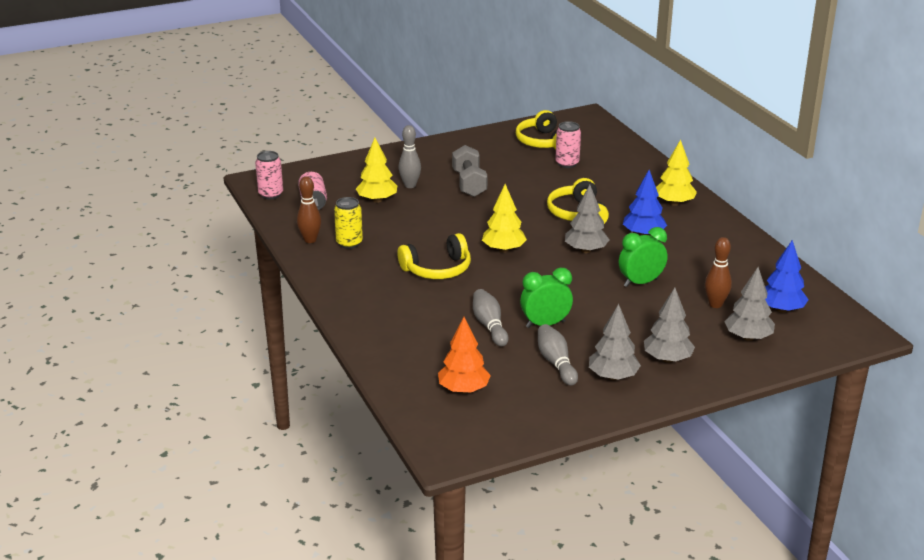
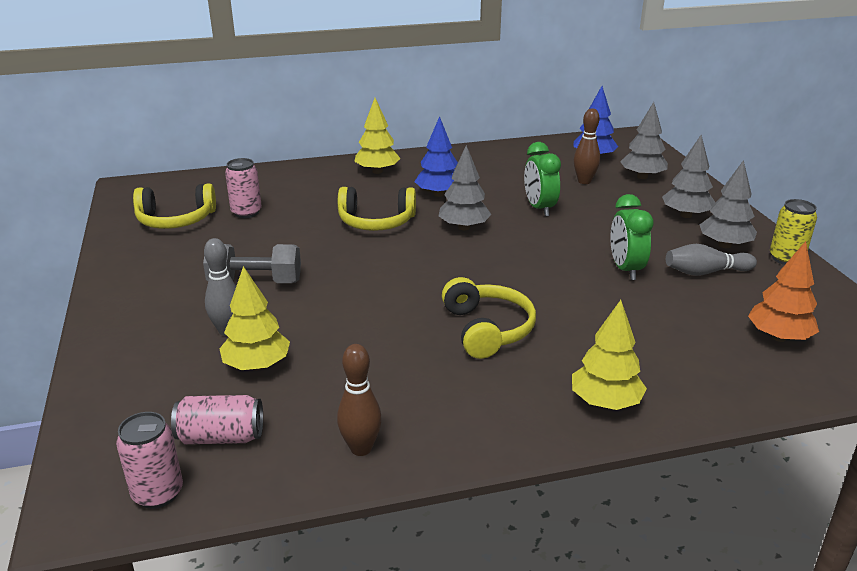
camera: 80 degrees left, 0 degrees up
yellow can [334,197,363,249] -> yellow can moved to [770,199,817,265]
grey bowling pin [473,289,509,347] -> none
yellow tree [482,184,527,253] -> yellow tree moved to [572,300,647,410]

